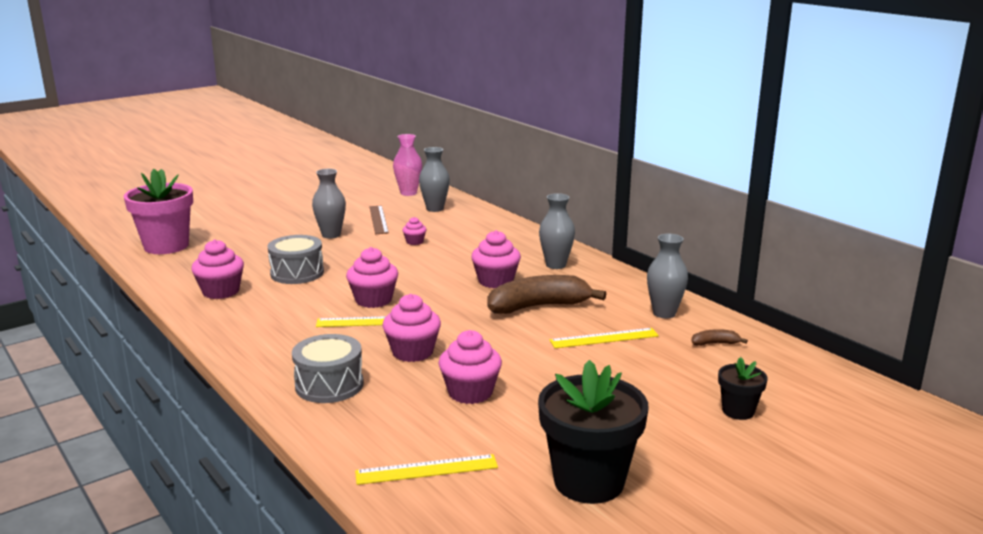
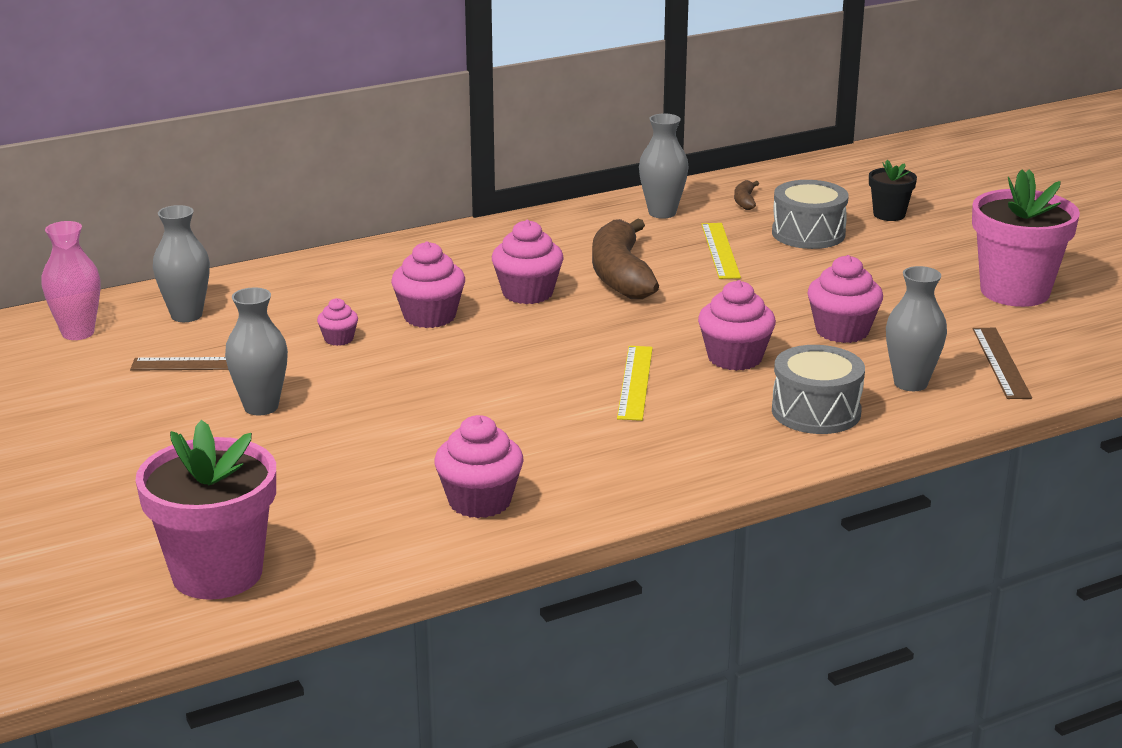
camera: 80 degrees left, 5 degrees up
grey drum [268,235,324,284] -> grey drum moved to [772,180,849,249]
pink cupcake [346,247,398,308] -> pink cupcake moved to [391,241,465,328]
yellow ruler [355,454,498,485] -> brown ruler [973,328,1032,399]
black flower pot [538,360,648,504] -> pink flower pot [972,169,1080,307]
grey vase [539,193,575,269] -> grey vase moved to [886,266,947,391]

